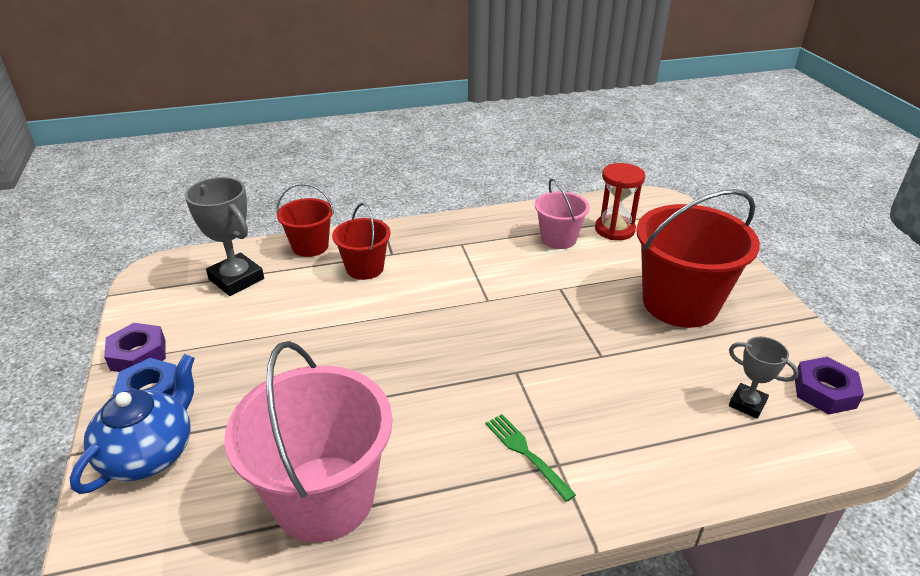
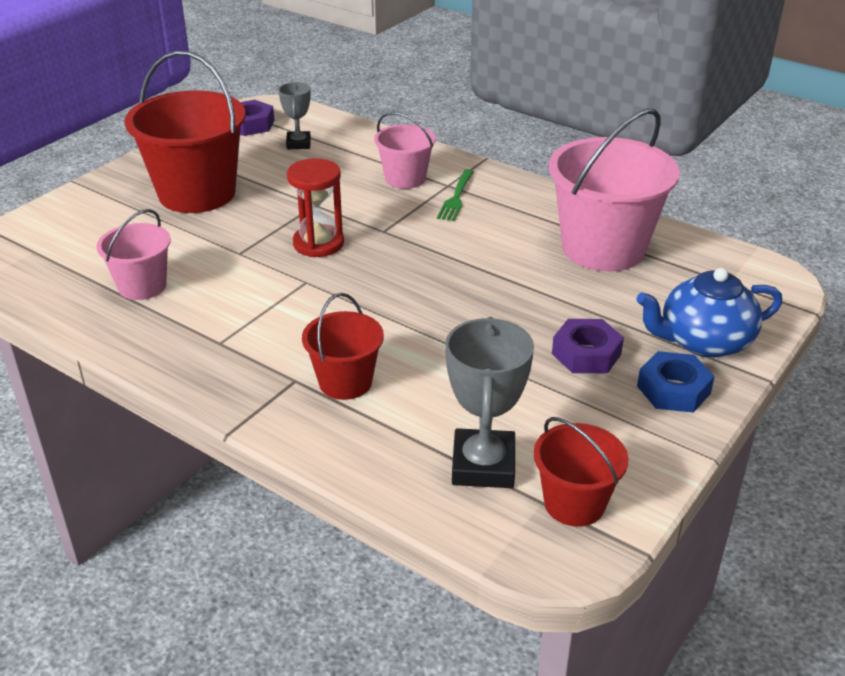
camera: 130 degrees left, 0 degrees up
purple nut [104,323,166,372] -> purple nut moved to [552,319,624,373]
red bucket [276,183,334,257] -> red bucket moved to [533,417,628,527]
red hourglass [595,163,645,240] -> red hourglass moved to [287,158,344,257]
none -> pink bucket [374,112,436,189]

